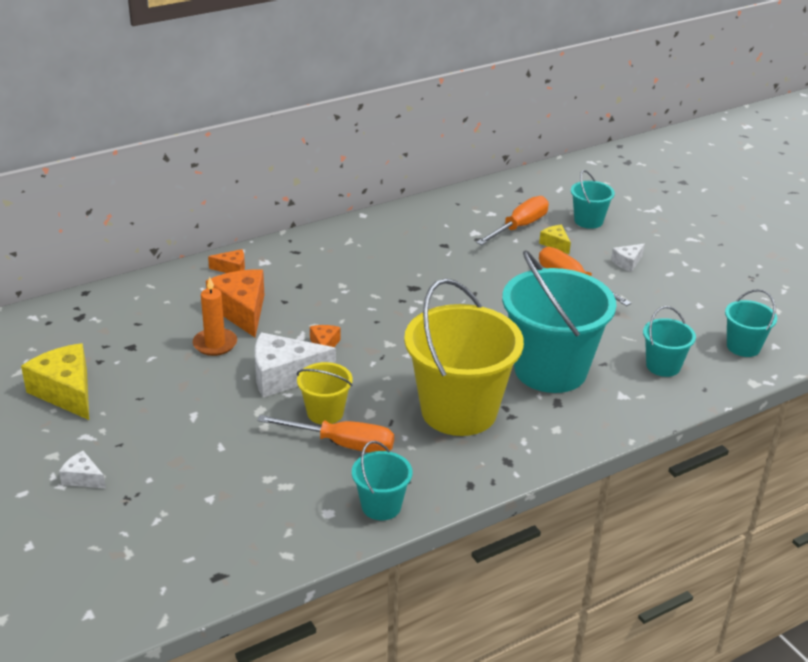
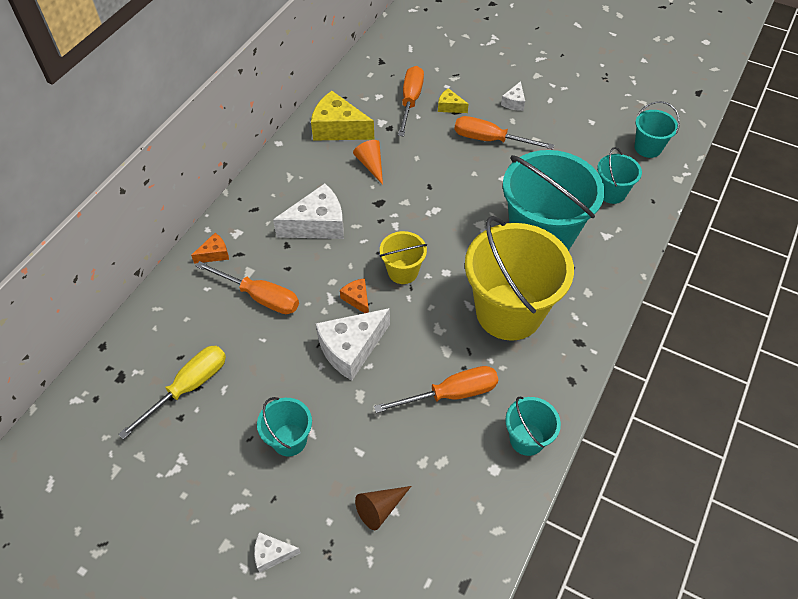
camera: 30 degrees left, 20 degrees up
yellow cheese [21,343,89,420] -> yellow cheese moved to [311,91,374,141]
orange candle [193,277,237,356] -> none
orange cheese [206,269,264,337] -> orange screwdriver [196,261,299,314]
yellow bucket [297,362,353,425] -> yellow bucket moved to [380,231,427,284]
turquoise bucket [571,170,615,229] -> turquoise bucket moved to [257,397,312,456]
none -> yellow screwdriver [118,346,226,440]
none -> white cheese [273,183,344,239]
none -> orange cone [353,140,383,185]
none -> brown cone [355,486,411,530]

